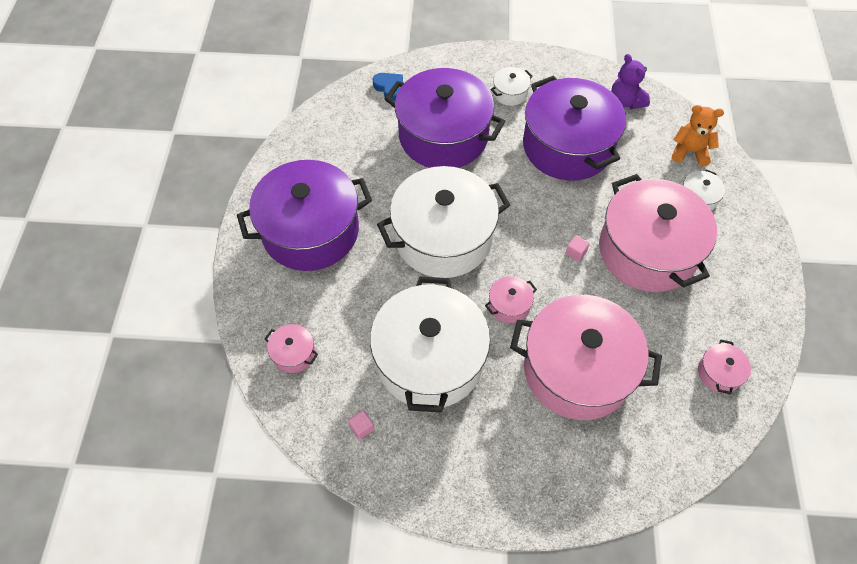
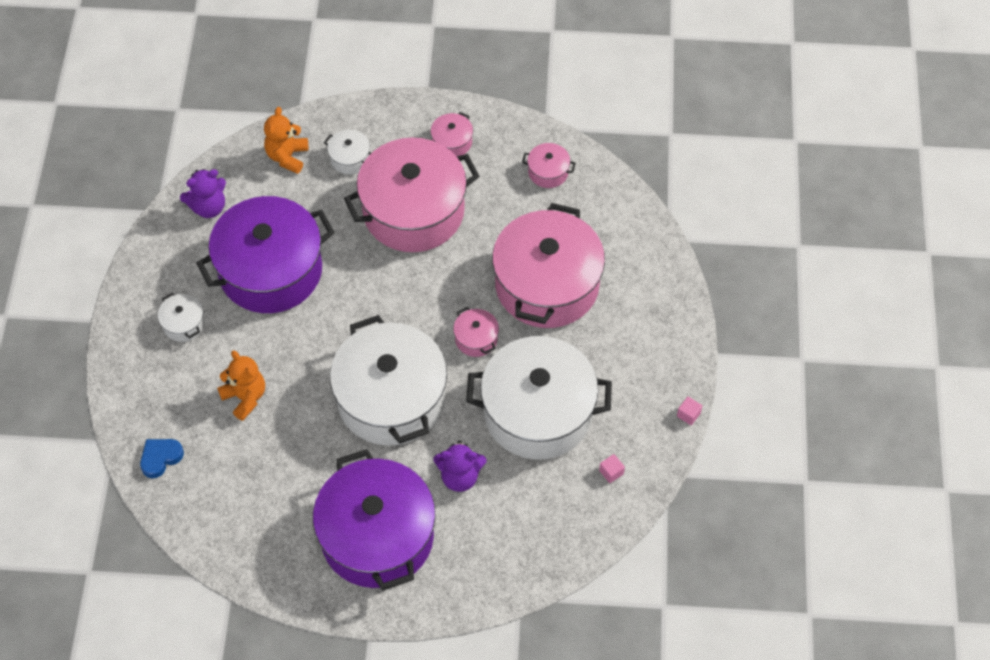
camera: 90 degrees left, 0 degrees up
pink pot [264,324,318,373] -> pink pot moved to [431,112,473,156]
purple pot [385,68,505,168] -> orange teddy bear [217,351,265,421]
pink cube [565,235,590,262] -> pink cube moved to [677,397,702,425]
none -> purple teddy bear [433,440,487,492]

